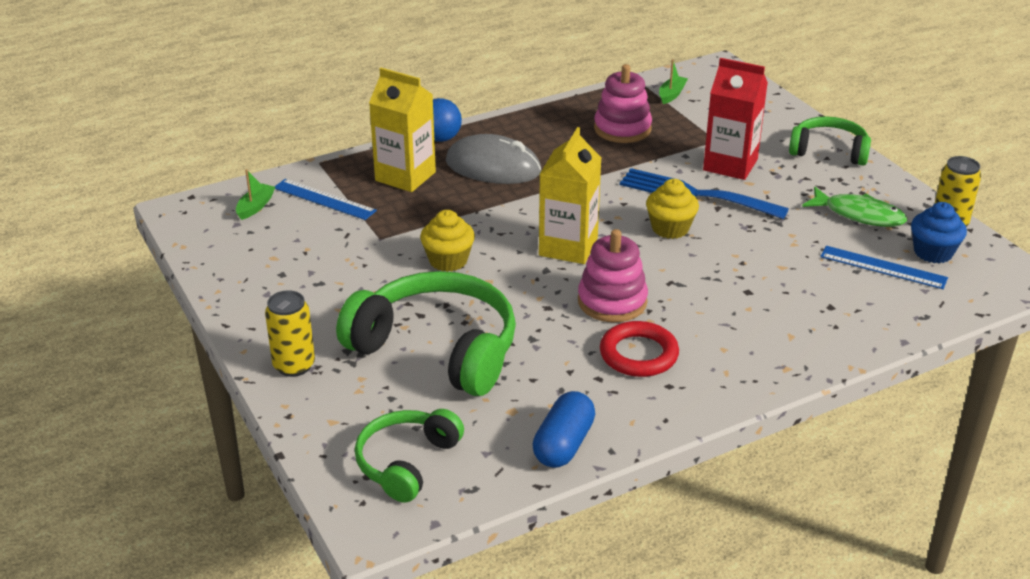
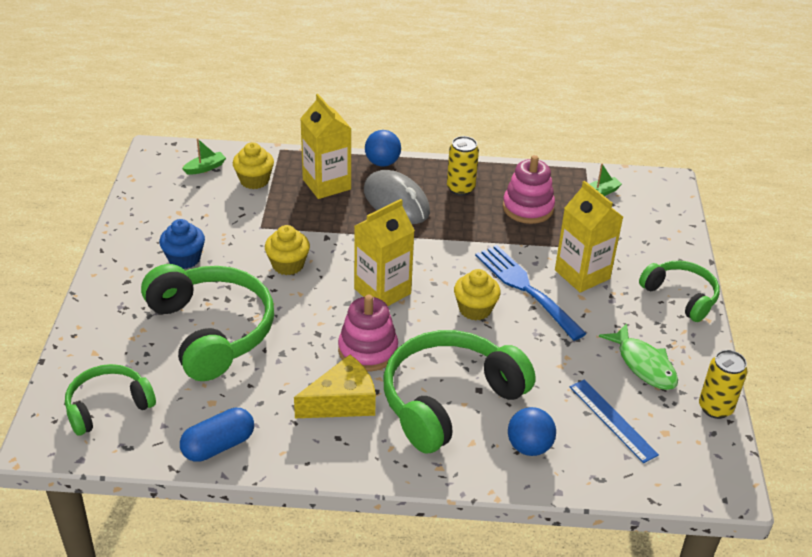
camera: 30 degrees right, 5 degrees up
yellow can [265,290,315,377] -> yellow can moved to [447,136,479,196]
blue ruler [274,179,377,220] -> yellow cupcake [233,142,274,189]
red ring [600,321,679,377] -> yellow cheese [294,355,376,418]
red carton [703,58,768,180] -> yellow carton [555,181,623,293]
blue cupcake [911,202,967,263] -> blue cupcake moved to [159,219,205,269]
none -> green headphones [383,330,536,454]
none -> blue ball [508,407,556,456]

